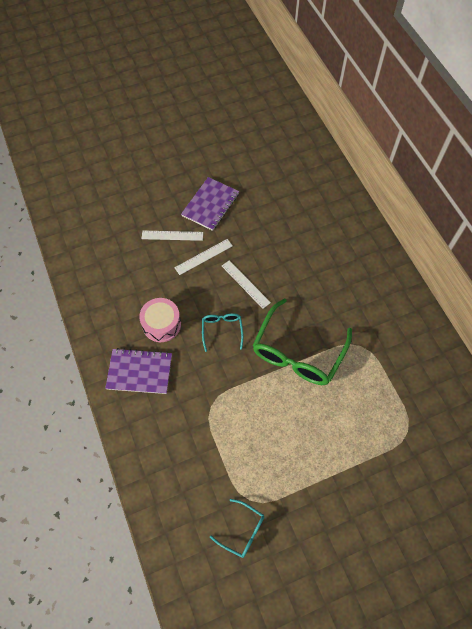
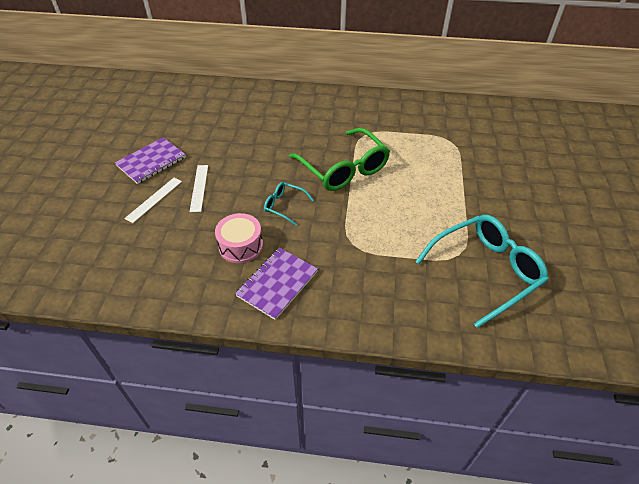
camera: 60 degrees left, 15 degrees down
purple notebook [181,177,239,231] -> purple notebook turned 75 degrees clockwise [115,137,186,184]
turquoise glasses [210,499,264,558] -> turquoise glasses [415,215,549,328], size x2.08
white ruler [222,260,271,309] -> none

